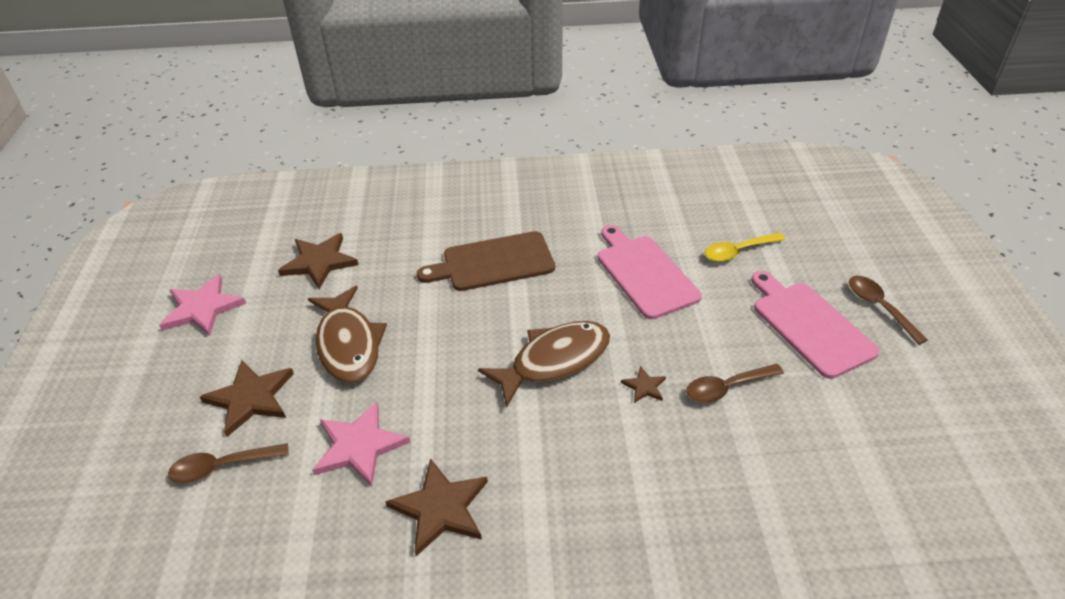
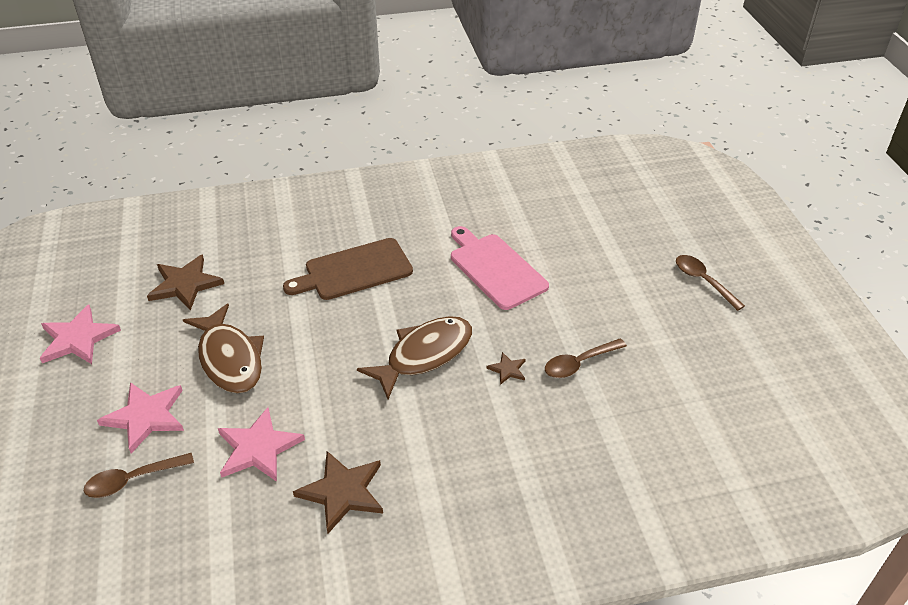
camera: 10 degrees left, 0 degrees up
brown star [200,360,294,437] -> pink star [97,382,184,453]
yellow spoon [705,233,785,262] -> none
pink cutting board [751,271,880,379] -> none

